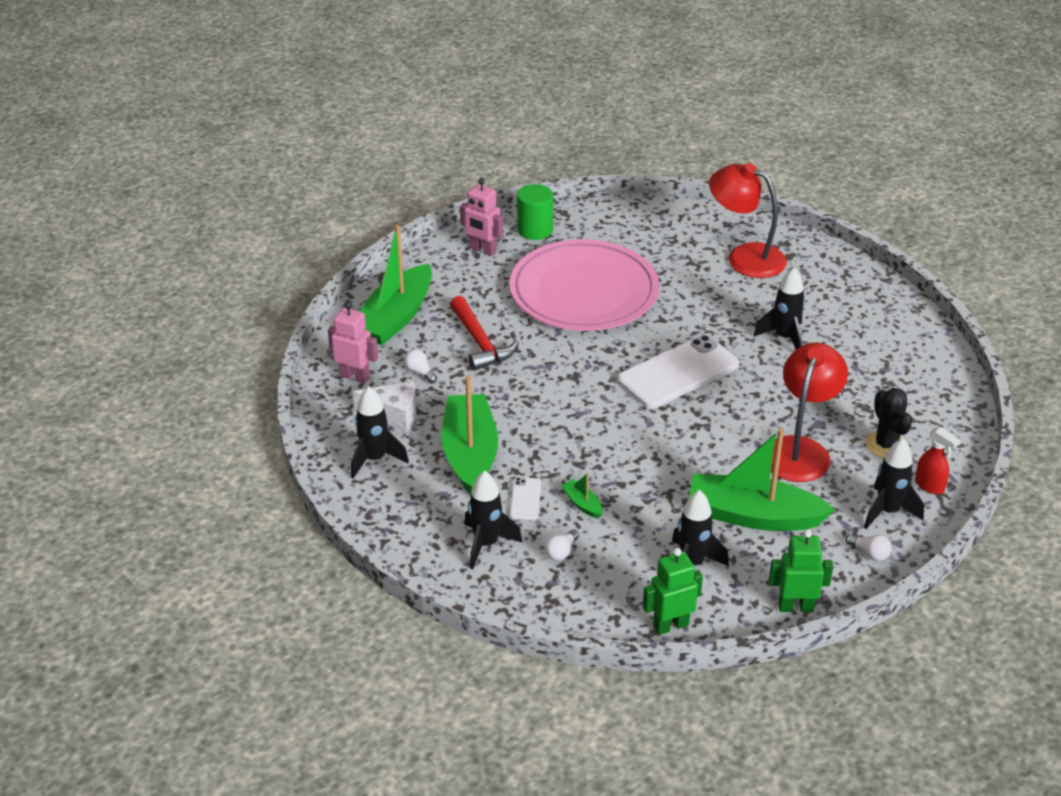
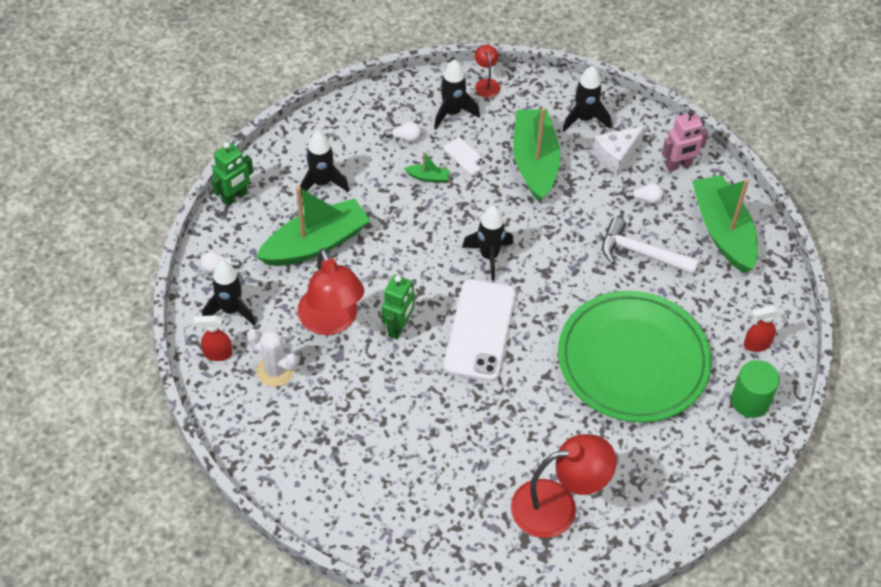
camera: 135 degrees right, 15 degrees up
green boat [441,375,498,494] -> green boat turned 135 degrees counterclockwise [513,107,560,202]
red hammer [450,296,519,371] -> white hammer [602,217,699,275]
pink robot [460,178,503,256] -> red spray bottle [744,305,780,352]
pink plate [509,239,659,331] -> green plate [558,291,712,422]
white light bulb [545,530,579,561] -> white light bulb turned 105 degrees clockwise [384,122,421,142]
green robot [643,548,703,635] -> green robot moved to [382,275,414,339]
black rocket [753,267,805,350] -> black rocket moved to [462,206,514,281]
black cactus [866,388,912,458] -> white cactus [247,329,297,387]
none -> red lamp [475,45,500,98]

